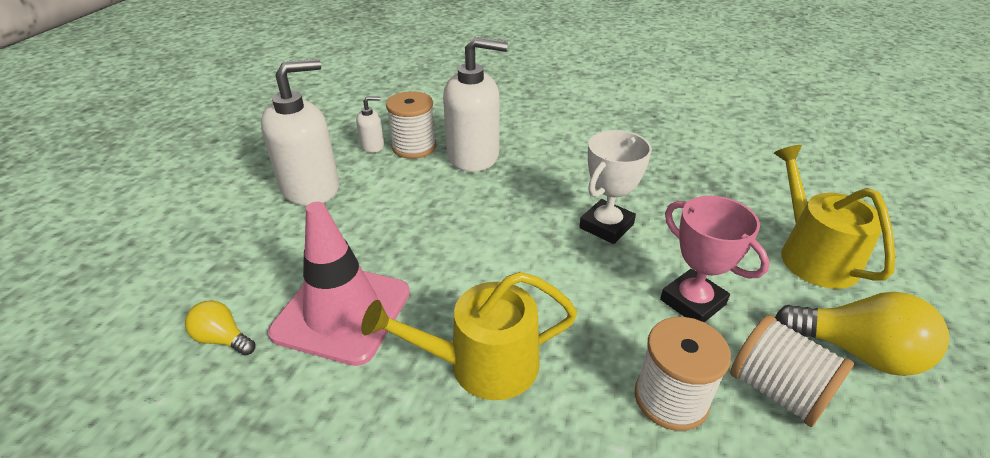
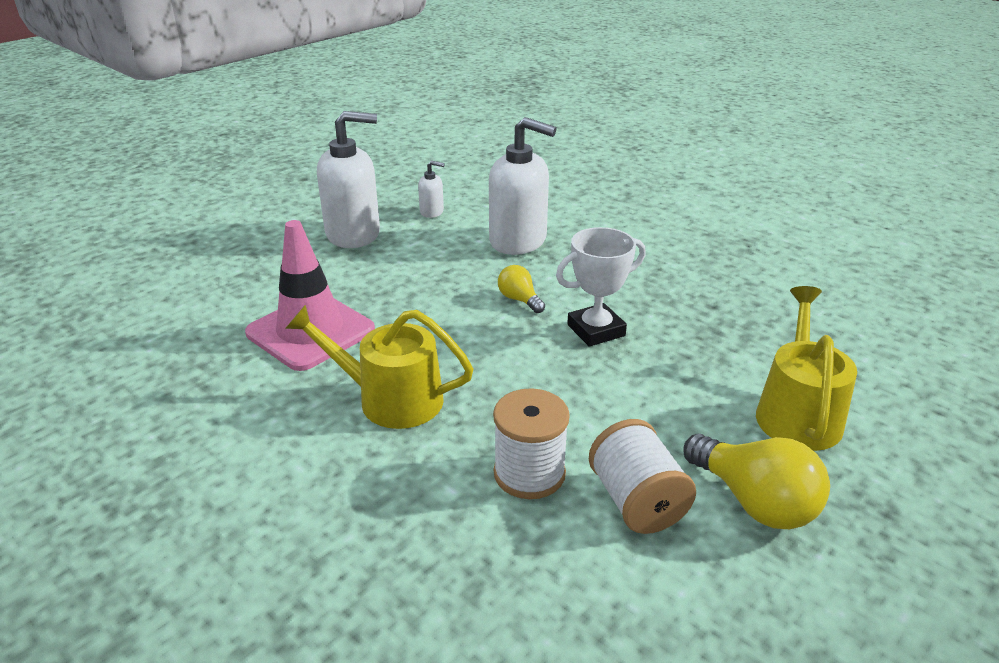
camera: 25 degrees right, 5 degrees down
yellow light bulb [185,300,256,356] -> yellow light bulb moved to [498,265,545,313]
white spool [386,91,436,159] -> none
pink trophy [660,196,770,322] -> none

